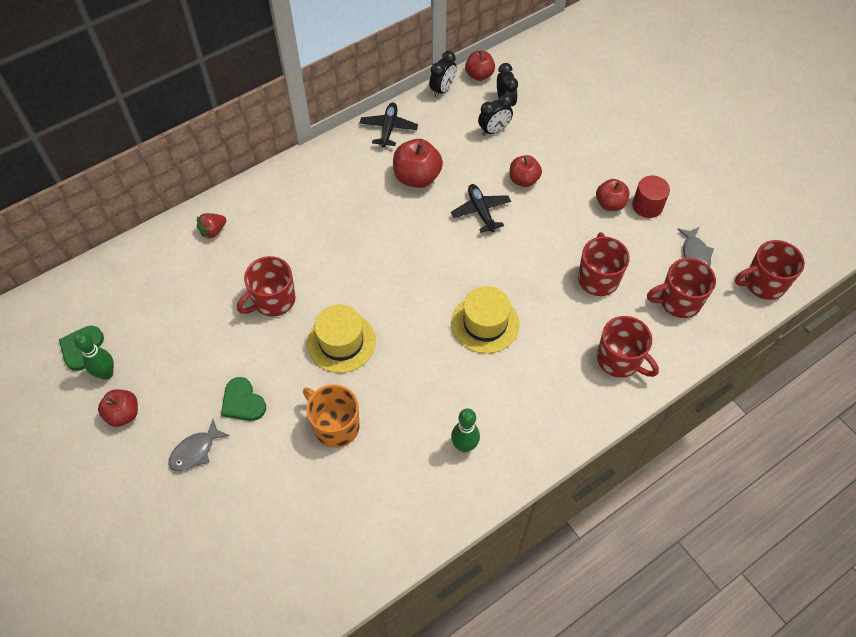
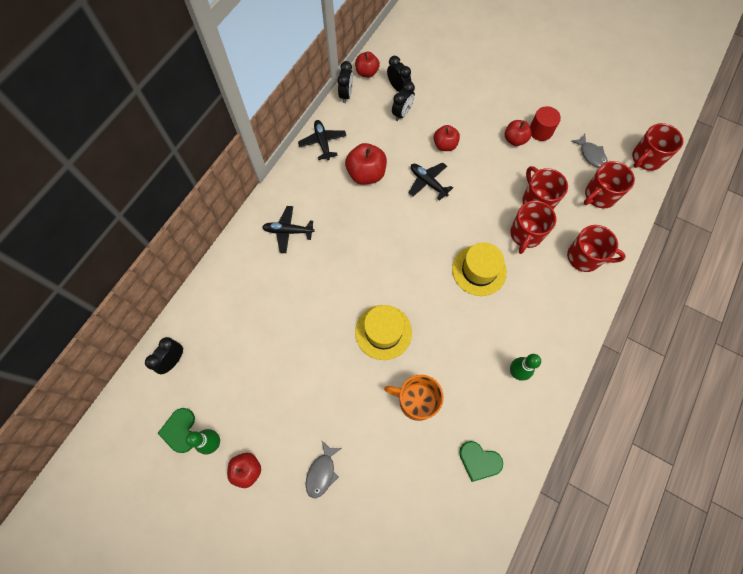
camera: 25 degrees left, 10 degrees up
red strawberry [197,213,226,239] -> none
green heart [221,377,266,421] -> green heart moved to [459,441,503,482]
red mug [237,256,296,317] -> red mug moved to [510,201,556,254]
none -> black clock [145,337,183,374]
none -> black plane [262,206,314,253]

